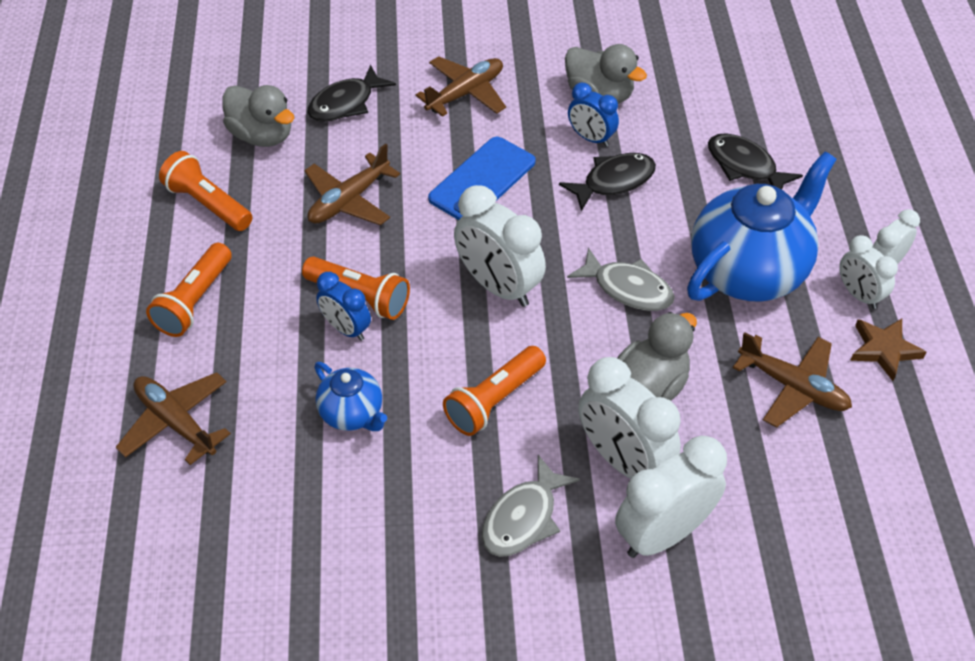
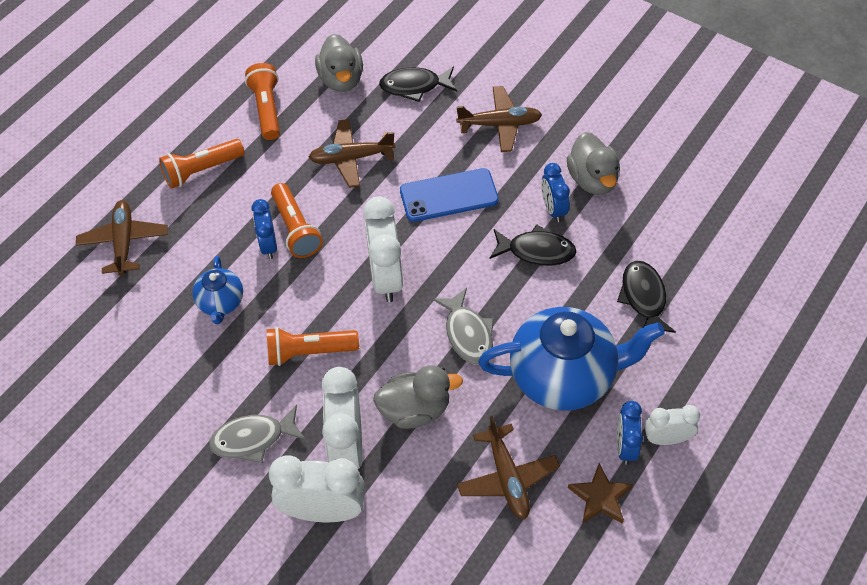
camera: 40 degrees right, 5 degrees up
white clock [839,235,898,309] -> blue clock [617,401,643,465]

